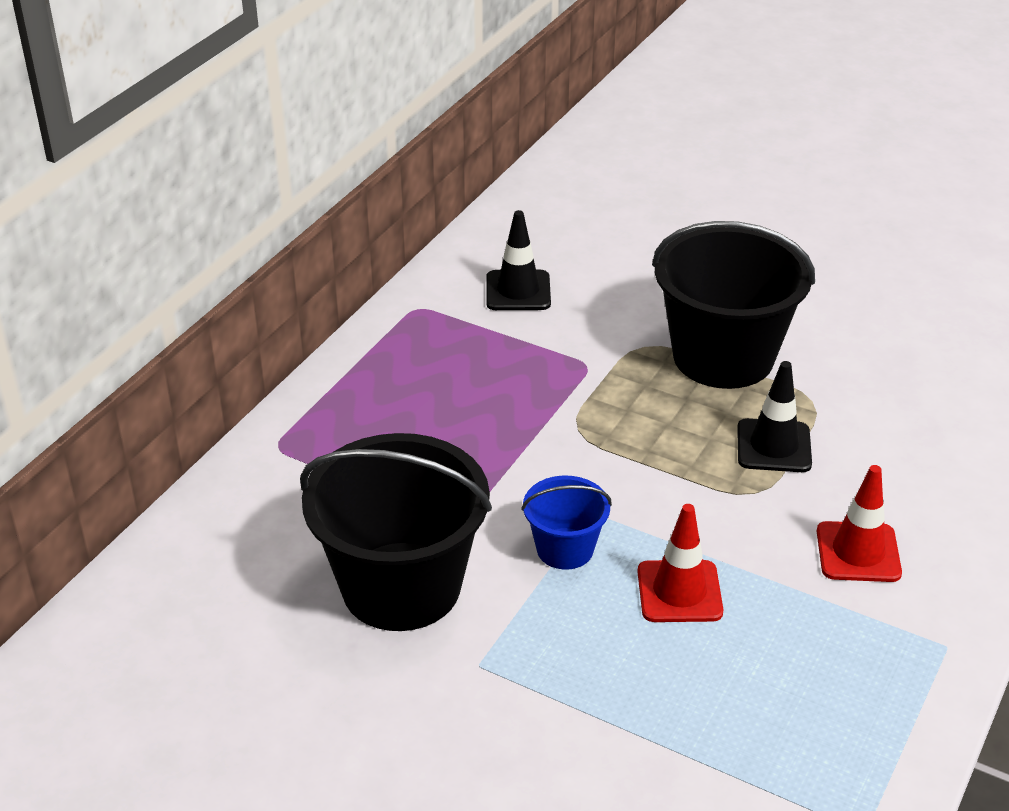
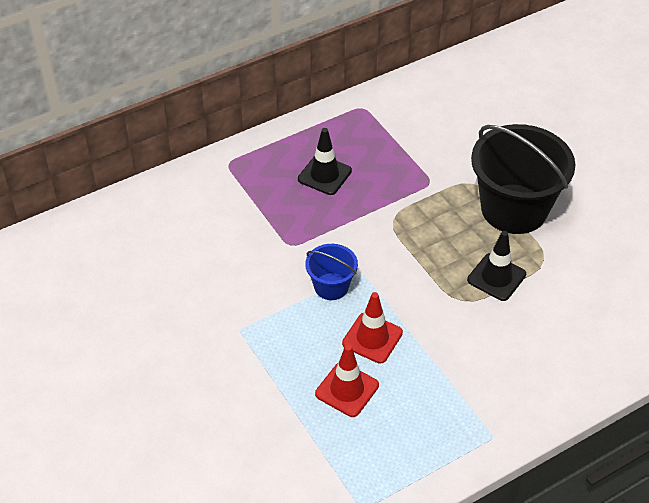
camera: 30 degrees right, 10 degrees up
black bucket [300,433,492,631] -> none
black traffic cone [486,210,551,310] -> black traffic cone moved to [298,128,352,195]
red traffic cone [817,465,902,582] -> red traffic cone moved to [315,344,379,417]

